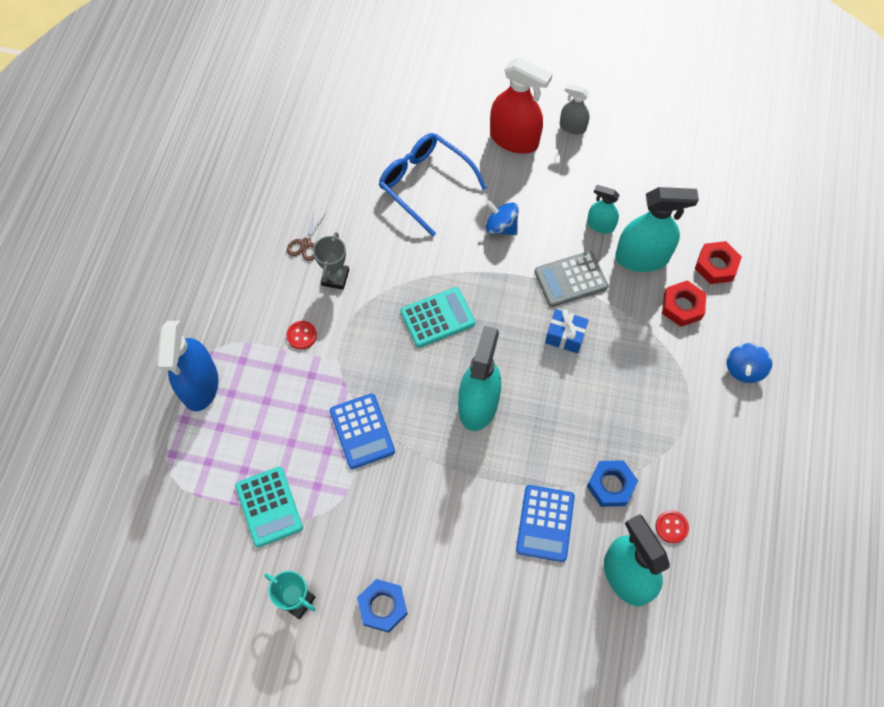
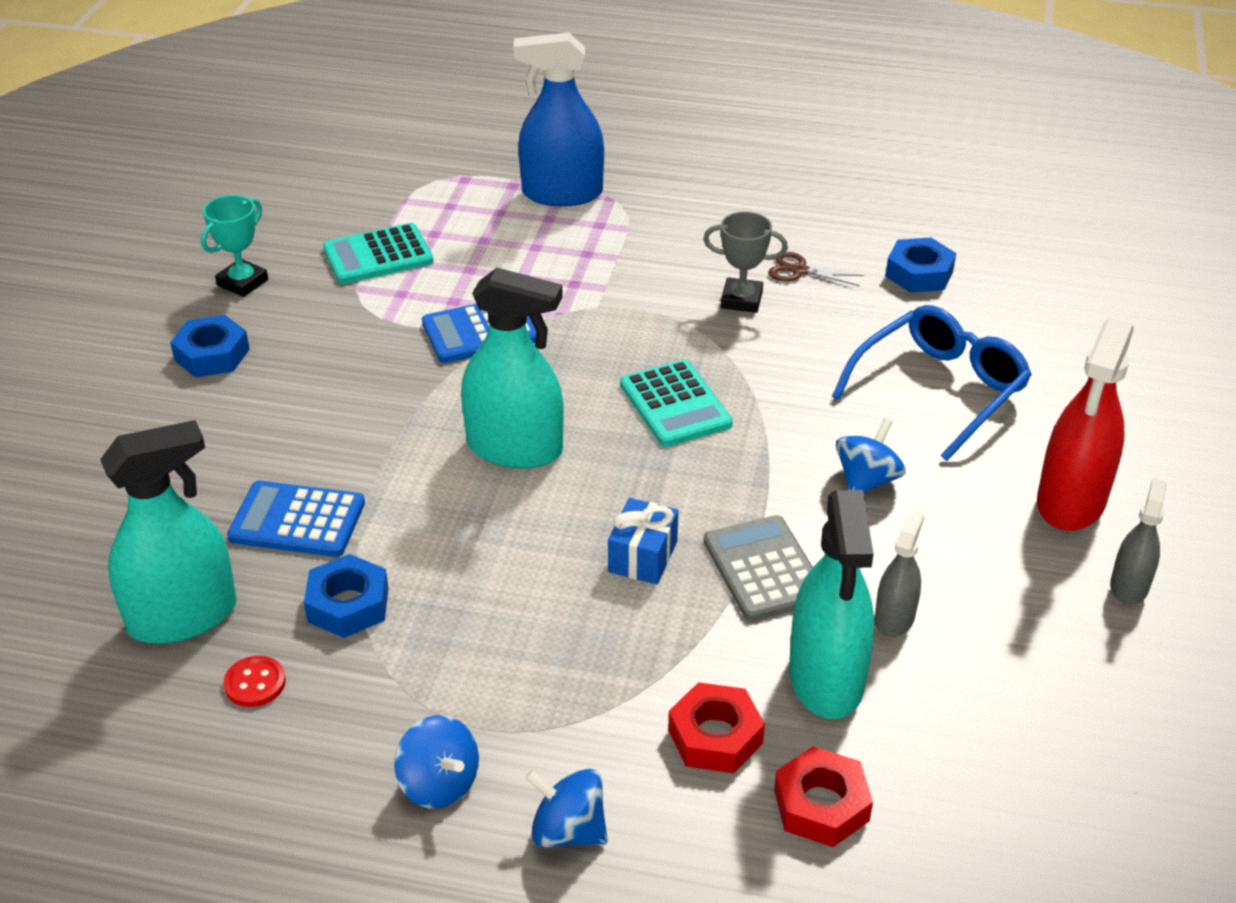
camera: 90 degrees right, 25 degrees down
red button [287,321,317,349] -> none
turquoise spray bottle [587,185,620,234] -> grey spray bottle [874,509,925,637]
none -> blue spinning top [394,715,479,808]
none -> blue nut [886,238,956,293]

